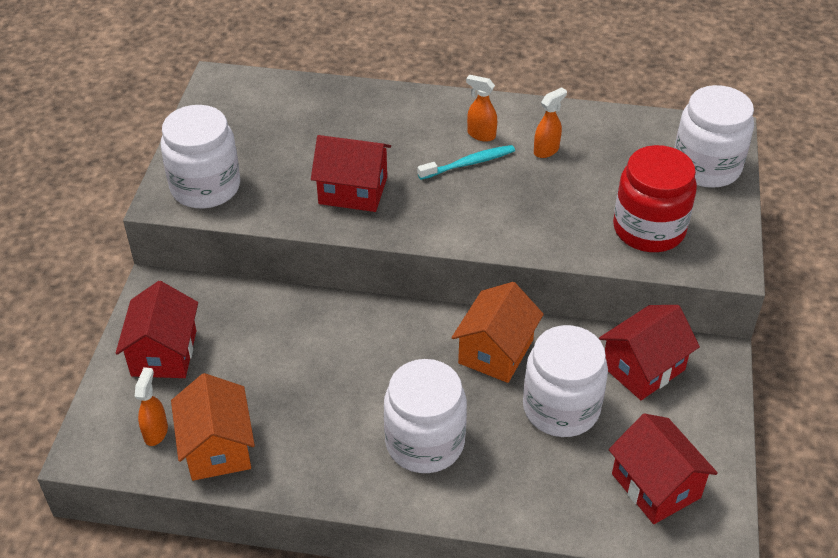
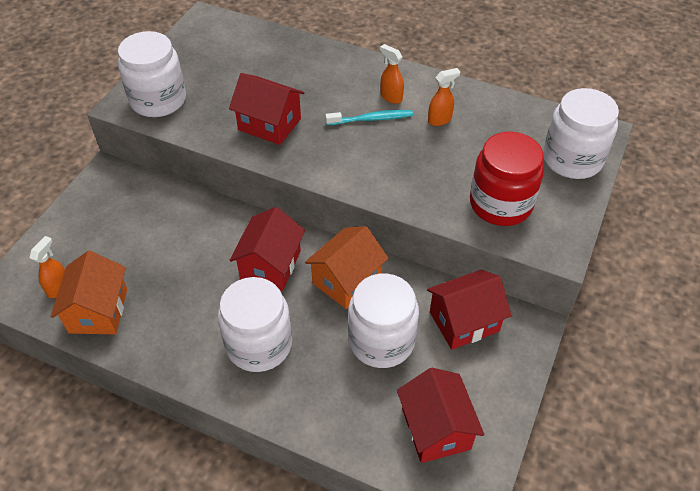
camera: 15 degrees right, 5 degrees up
red house [116,281,198,378] -> red house moved to [230,207,305,291]

